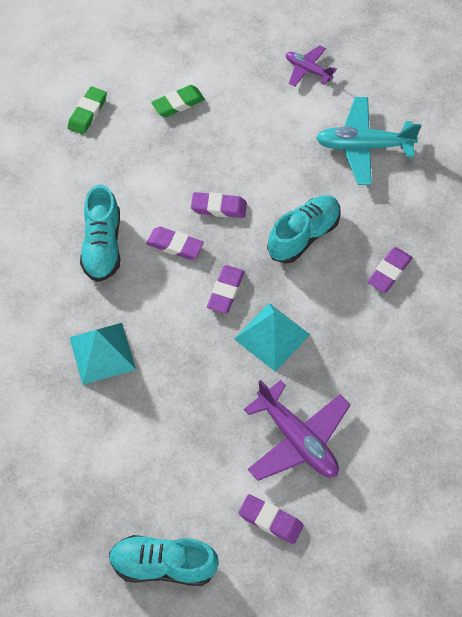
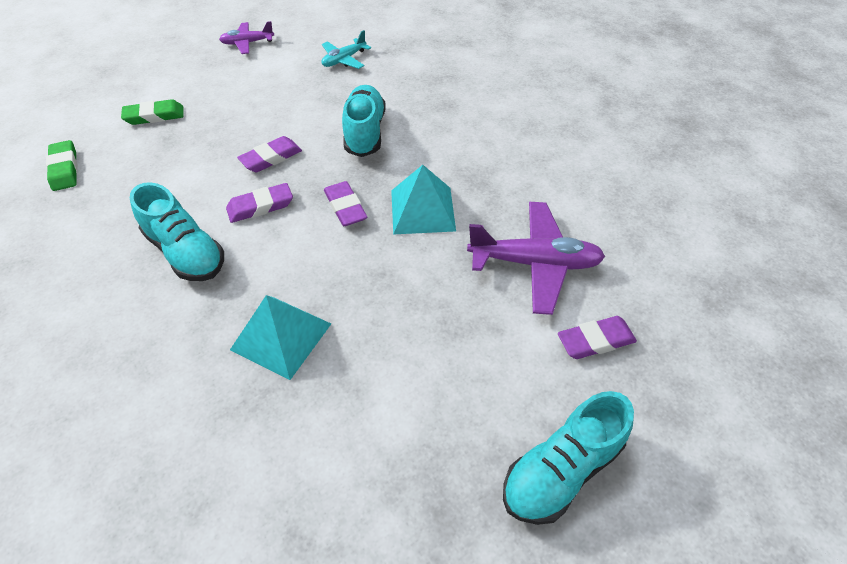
camera: 45 degrees left, 10 degrees down
green eraser [151,85,205,117] -> green eraser turned 60 degrees clockwise [121,99,183,125]
turquoise plane [316,97,421,185] -> turquoise plane [322,30,371,69], size x0.57
purple eraser [367,247,413,293] -> none

